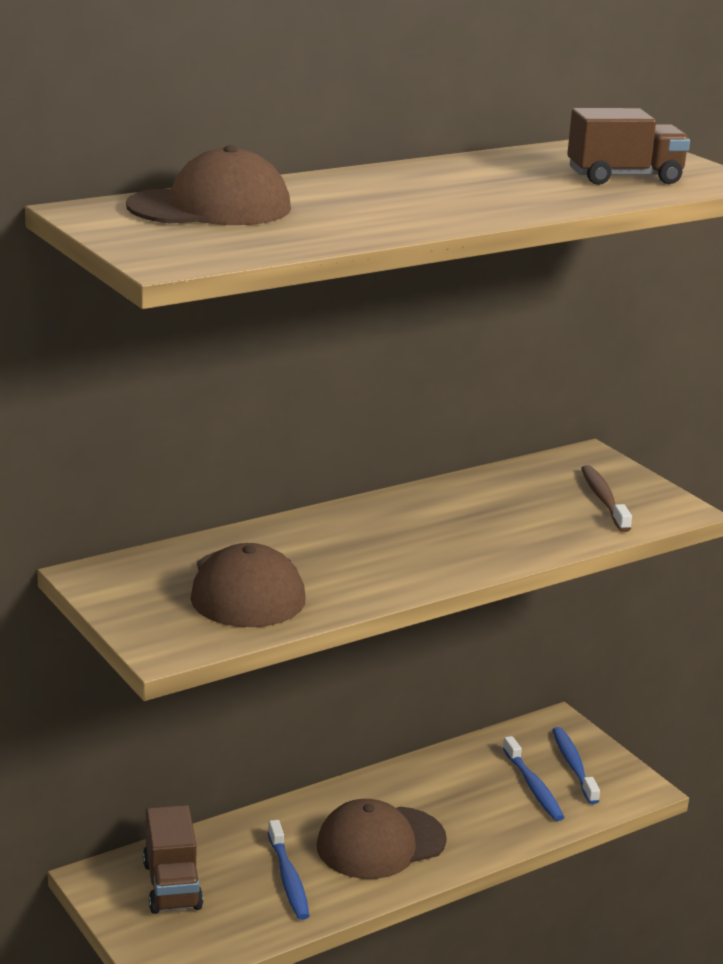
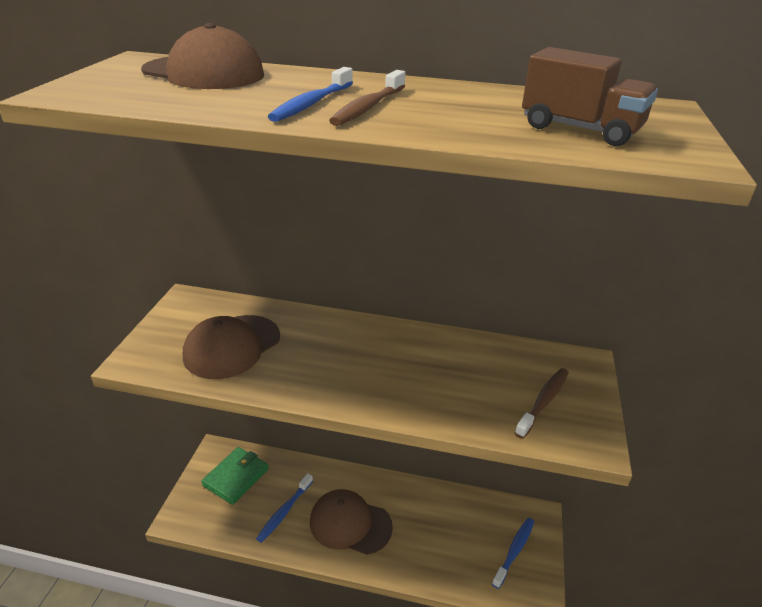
camera: 45 degrees right, 10 degrees up
brown truck [143,805,203,914] -> green wallet [201,447,269,505]
blue toothbrush [503,736,565,821] -> blue toothbrush moved to [268,67,353,122]
none -> brown toothbrush [329,70,405,126]

